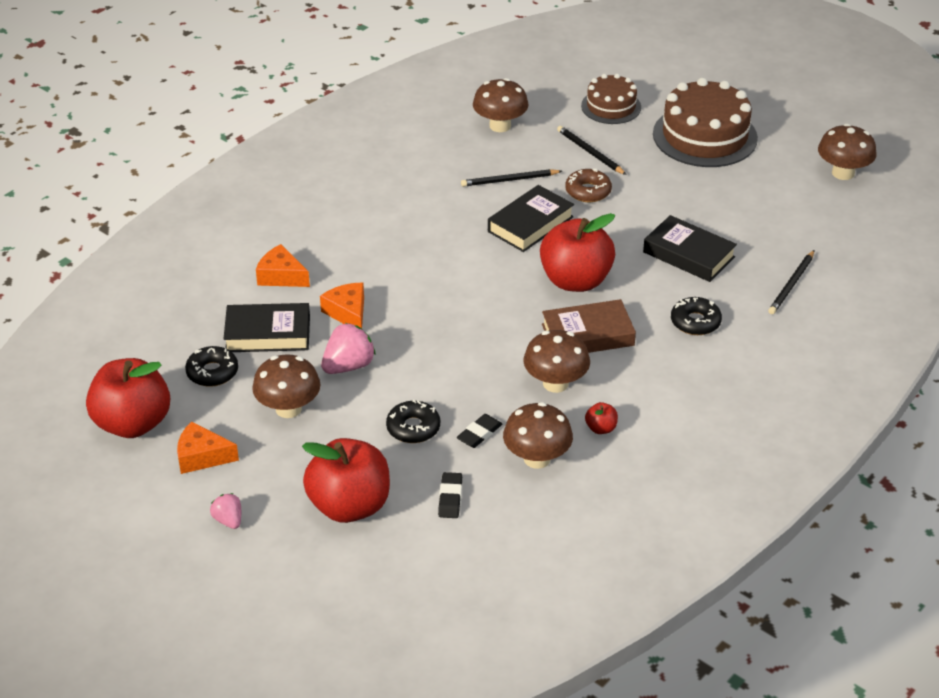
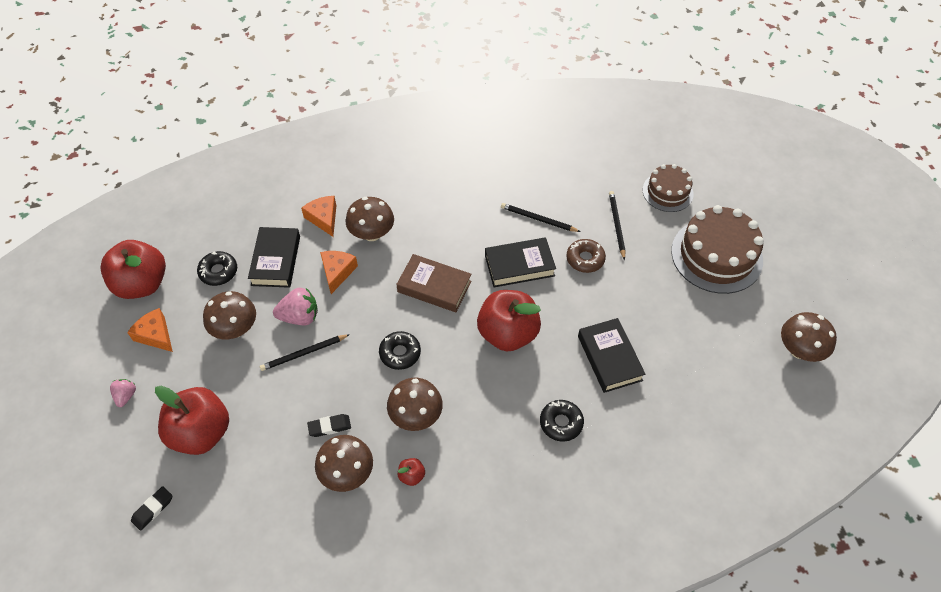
camera: 35 degrees right, 15 degrees up
black book [224,303,310,352] -> black book turned 60 degrees clockwise [248,227,300,288]
black donut [386,400,440,443] -> black donut moved to [379,331,421,370]
black eraser [438,472,462,518] -> black eraser moved to [131,486,172,531]
brown mushroom [473,78,528,132] -> brown mushroom moved to [346,197,394,241]
brown book [542,299,636,353] -> brown book moved to [396,254,472,312]
black pencil [768,250,814,314] -> black pencil moved to [260,334,350,371]

